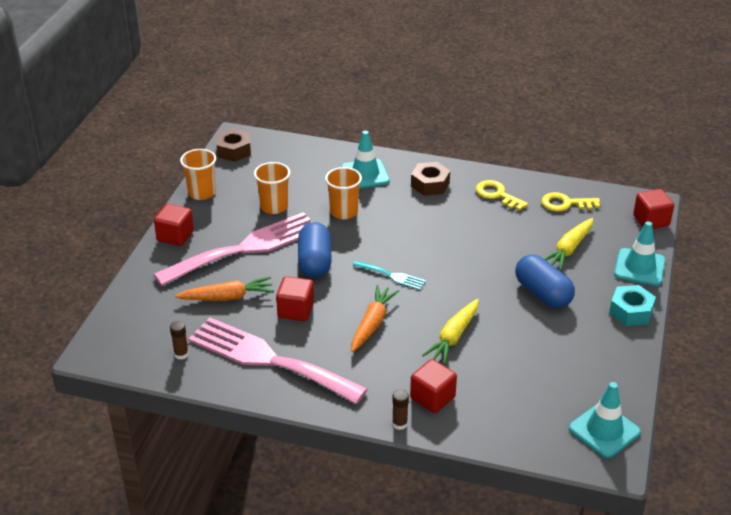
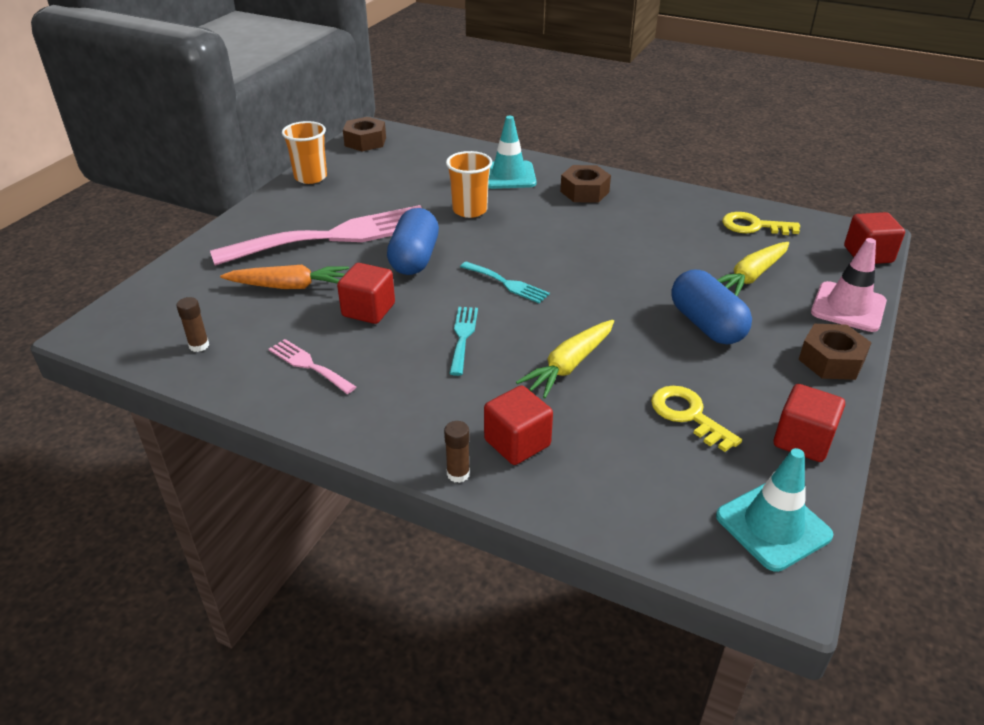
camera: 10 degrees right, 0 degrees up
red cube [154,204,194,246] -> red cube moved to [774,384,845,462]
pink fork [188,317,368,404] -> pink fork [268,339,356,394], size x0.42
orange cup [254,162,290,214] -> none
orange carrot [351,285,399,352] -> turquoise fork [449,307,478,376]
yellow key [476,180,528,211] -> yellow key moved to [651,386,742,452]
turquoise nut [609,285,656,326] -> brown nut [798,324,872,380]
turquoise traffic cone [614,221,666,286] -> pink traffic cone [811,238,887,332]

